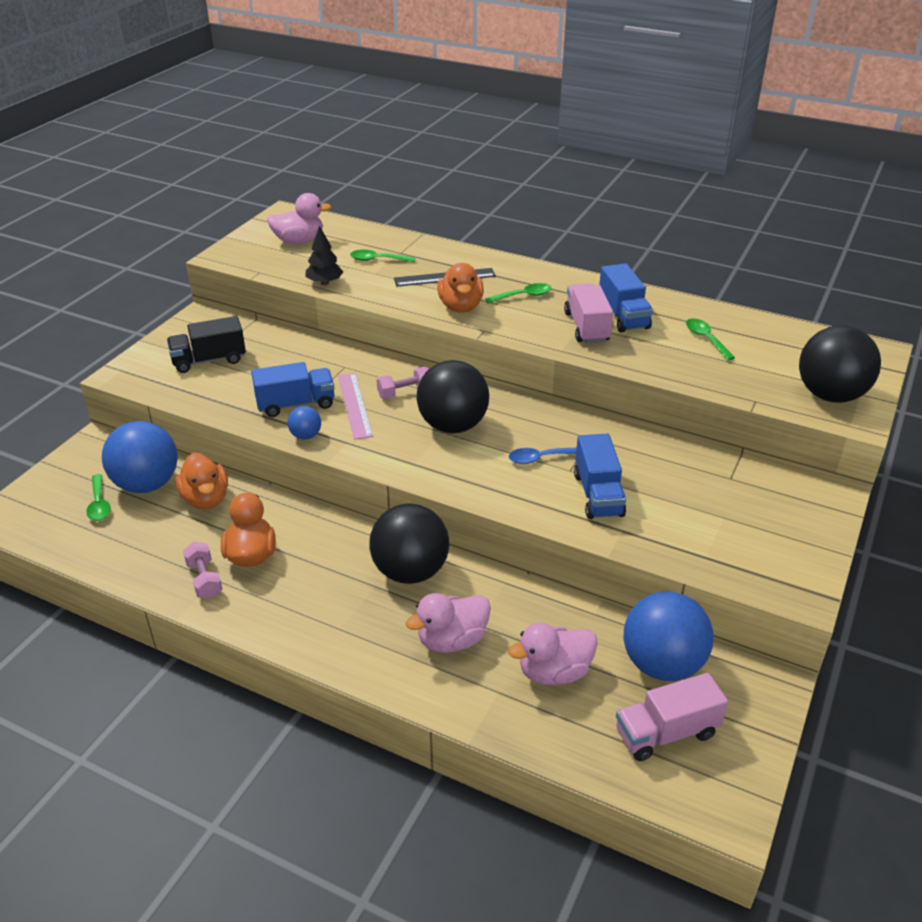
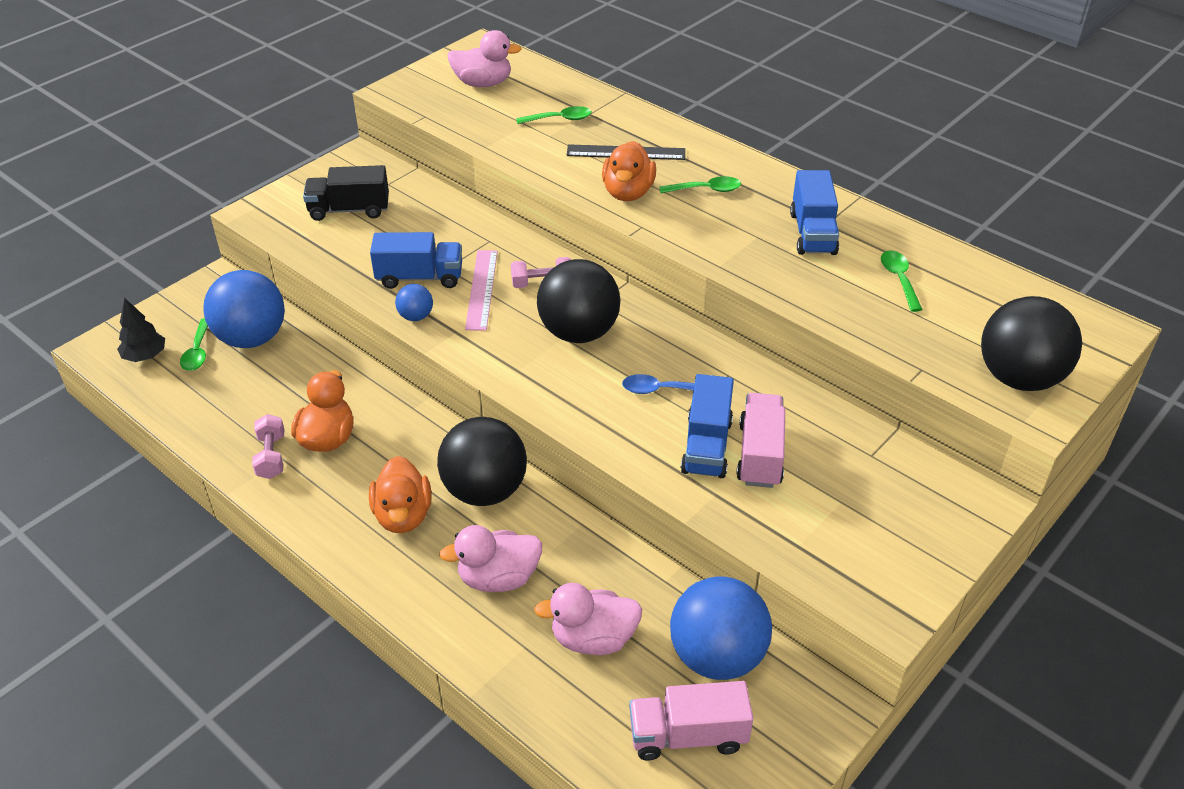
camera: 15 degrees right, 5 degrees up
orange duck [175,452,228,509] -> orange duck moved to [369,456,431,533]
black tree [305,226,343,285] -> black tree moved to [117,298,165,362]
green spoon [350,250,415,262] -> green spoon turned 150 degrees clockwise [516,106,592,124]
pink truck [564,283,613,343] -> pink truck moved to [736,393,785,488]

